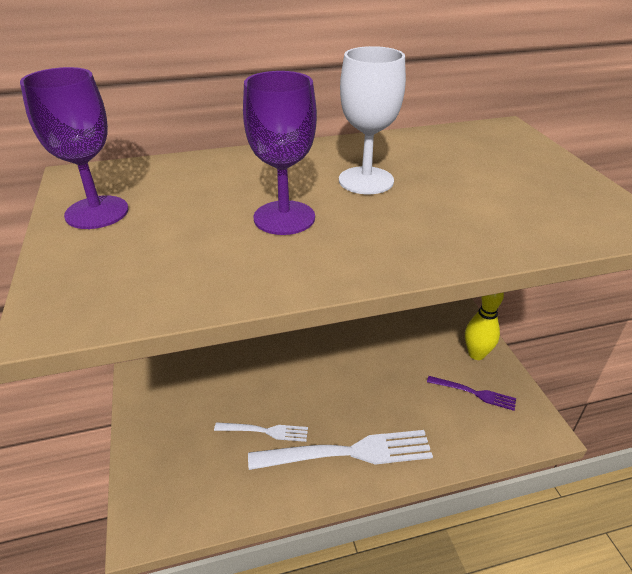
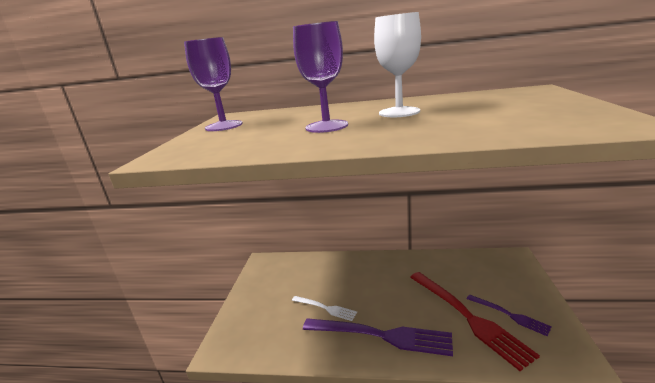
camera: 25 degrees right, 15 degrees down
white fork [248,430,433,470] -> purple fork [303,318,453,356]
yellow bowling pin [465,293,504,360] -> none
none -> red fork [410,272,540,371]

